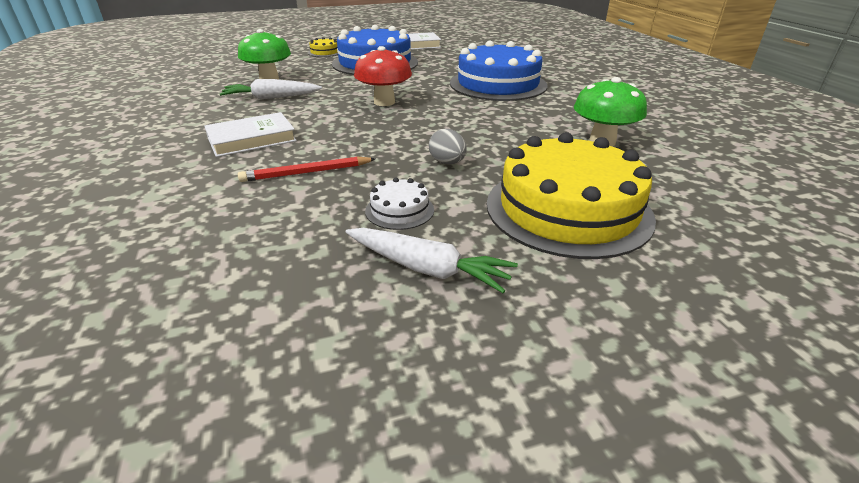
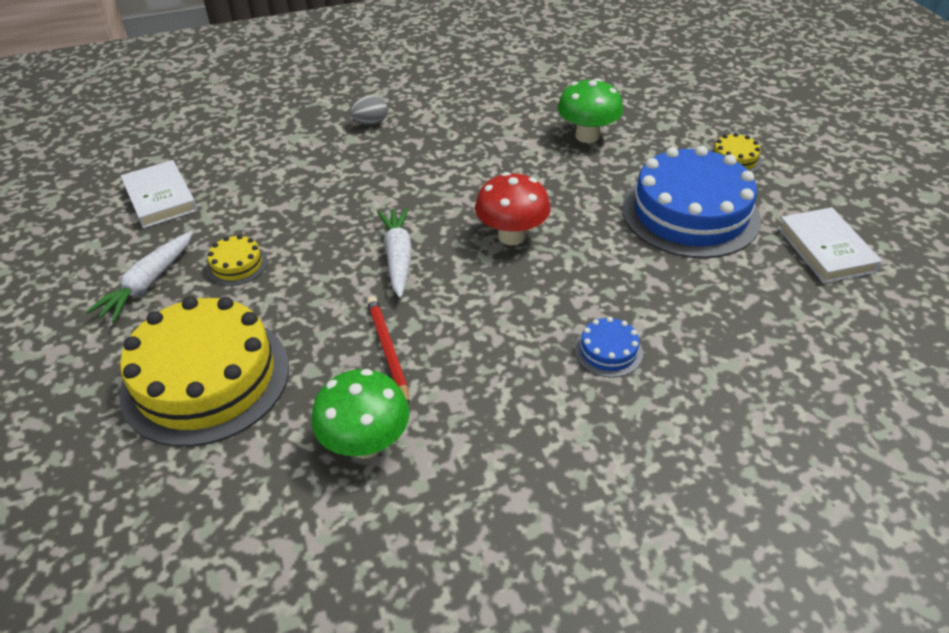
camera: 90 degrees right, 10 degrees up
white book [204,112,297,157] -> white book moved to [121,160,198,228]
white carrot [220,79,322,100] -> white carrot moved to [377,208,412,298]
red pencil [238,157,375,182] -> red pencil moved to [367,296,409,405]
white cake [365,177,434,230] -> yellow cake [206,235,268,286]
grey egg [429,129,467,165] -> grey egg moved to [350,95,388,125]
blue cake [450,41,547,101] -> blue cake [574,317,643,377], size x0.42

